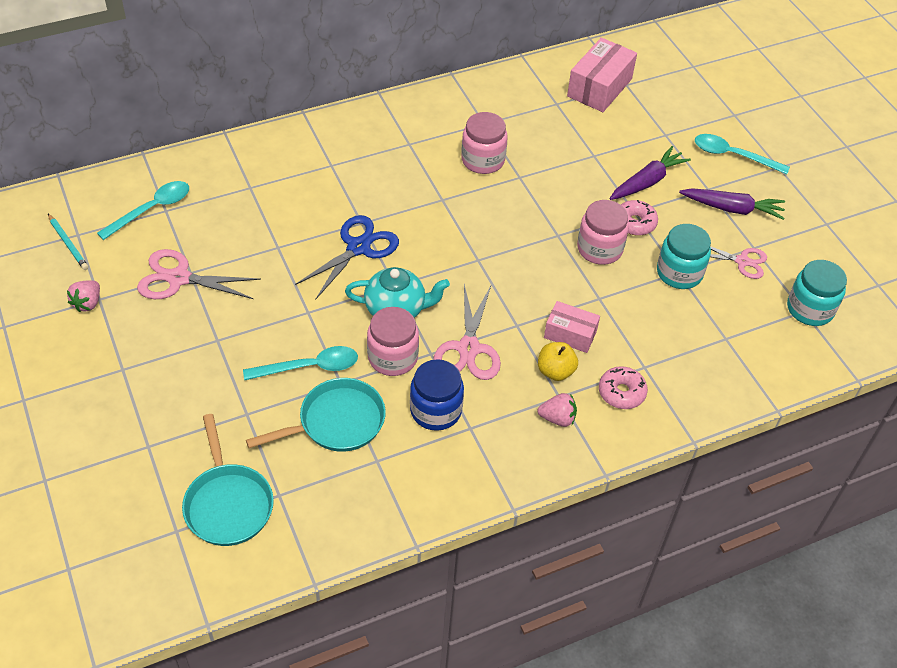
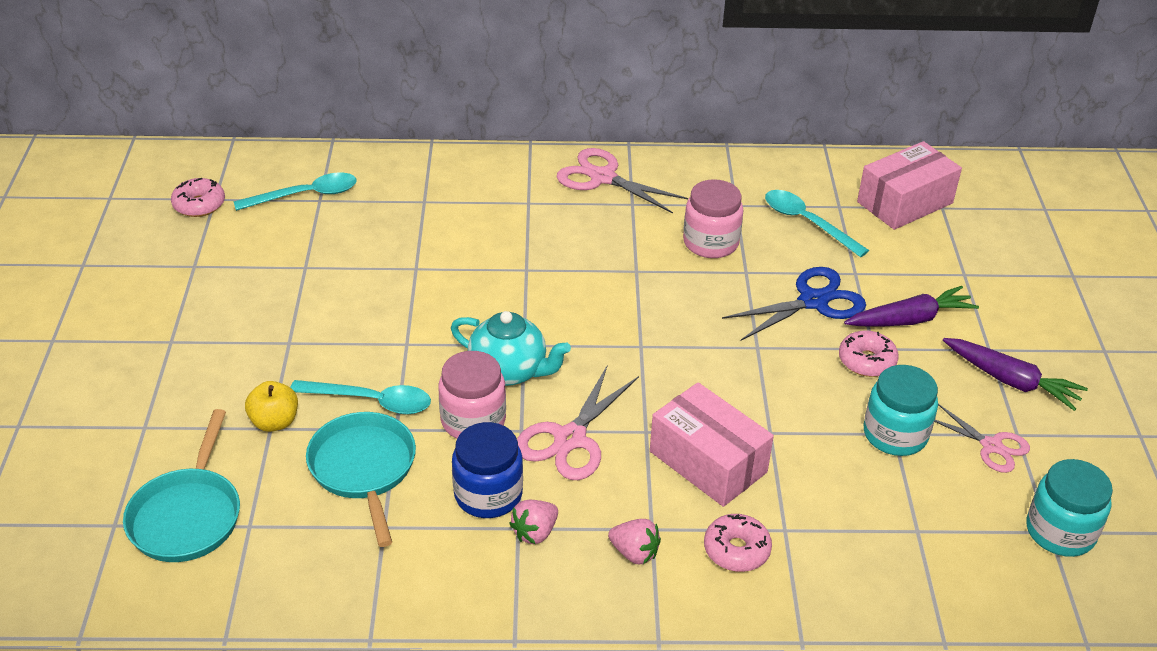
camera: 25 degrees right, 10 degrees down
turquoise pencil [48,214,89,270] -> pink donut [171,178,225,217]
pink strawberry [67,280,100,312] -> pink strawberry moved to [509,500,558,544]
pink scissors [137,249,261,299] -> pink scissors moved to [557,148,688,214]
turquoise pan [246,378,386,452] -> turquoise pan turned 105 degrees counterclockwise [306,412,416,547]
blue scissors [295,215,399,299] -> blue scissors moved to [722,267,866,341]
yellow apple [538,342,578,381] -> yellow apple moved to [245,381,298,432]
pink box [544,301,600,353] -> pink box [650,382,774,507], size x1.61
pink jar [577,200,629,265] -> none
turquoise spoon [695,134,790,174] -> turquoise spoon moved to [765,190,869,257]

